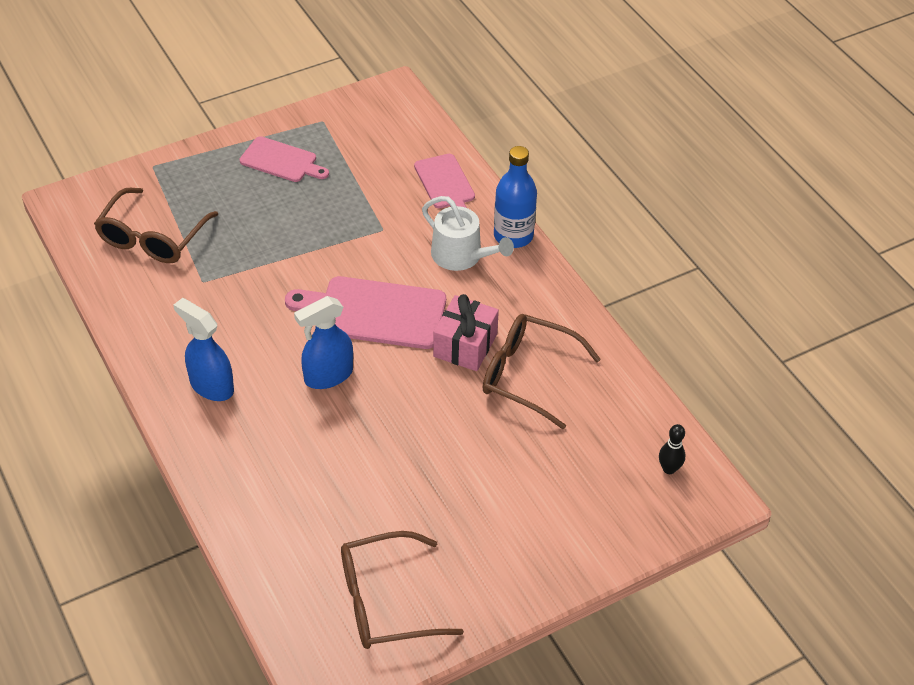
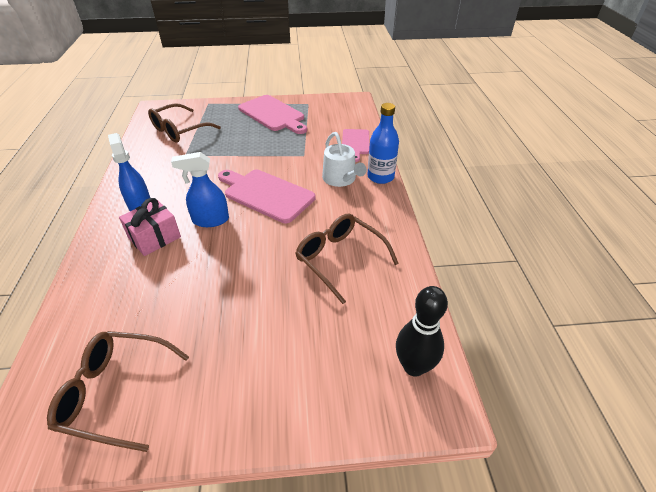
camera: 25 degrees right, 5 degrees down
pink cutting board [240,136,329,182] -> pink cutting board [238,95,307,134], size x1.61
pink gift [433,294,499,371] -> pink gift moved to [119,198,181,256]
black bowling pin [659,424,685,474] -> black bowling pin [396,286,448,377], size x1.87

